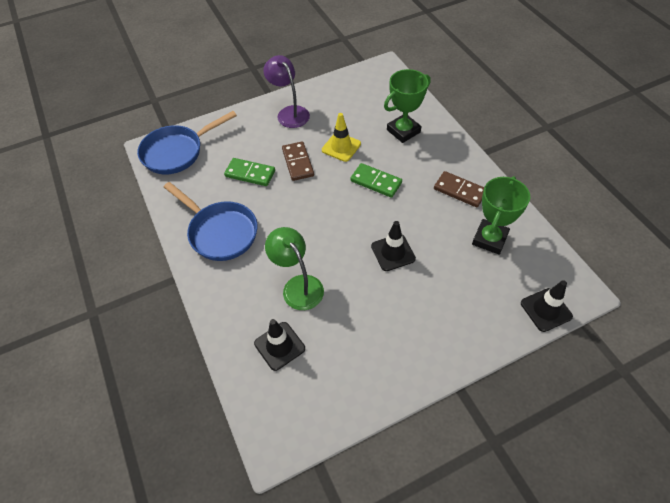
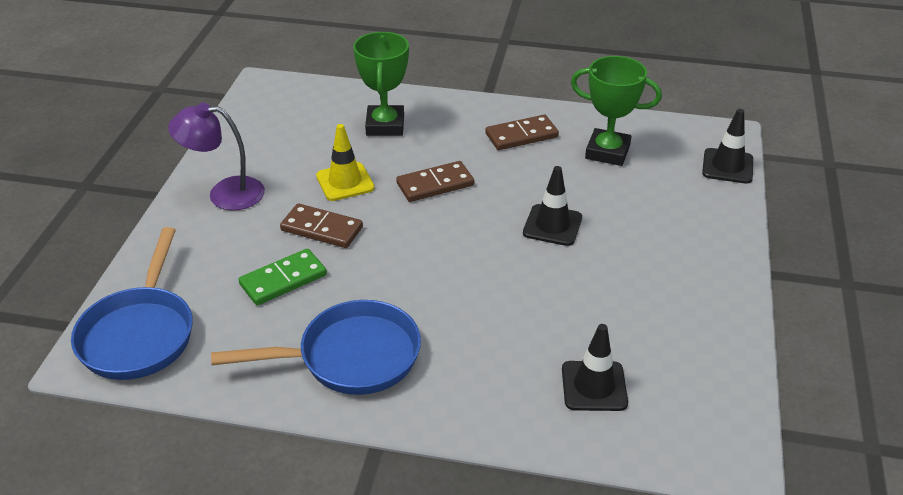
camera: 55 degrees left, 15 degrees down
green lamp [265,227,324,310] -> none
green domino [350,163,402,198] -> brown domino [396,161,474,202]
green trophy [472,176,530,255] -> green trophy turned 45 degrees counterclockwise [571,56,662,166]

